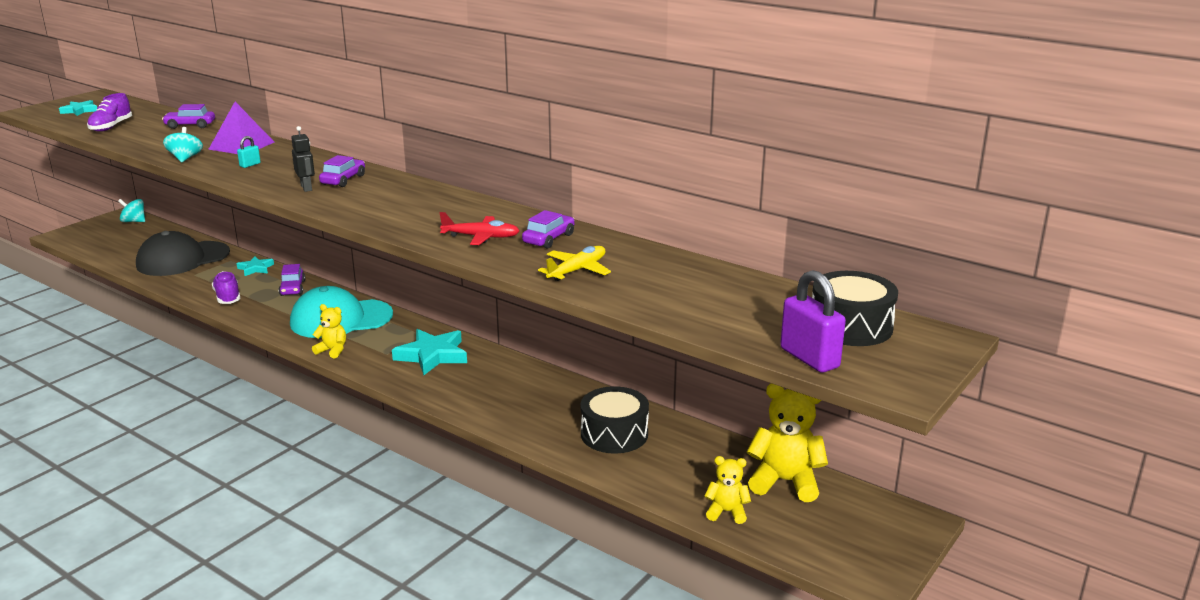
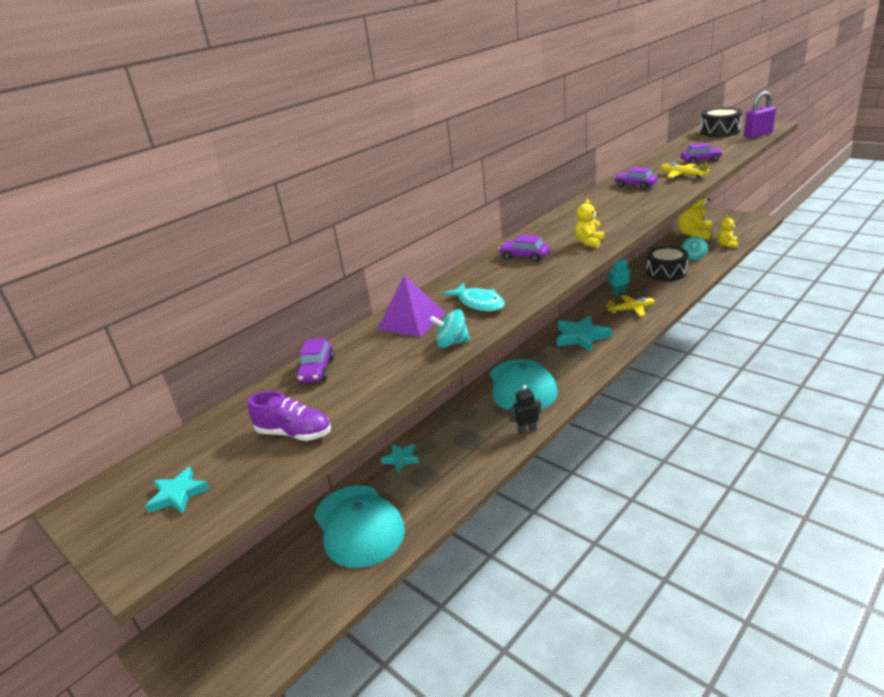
camera: 80 degrees left, 5 degrees up
turquoise spinning top [118,199,145,222] -> turquoise spinning top moved to [682,236,708,260]
black cap [136,231,230,276] -> turquoise cap [314,485,405,568]
purple shoe [212,271,241,304] -> none
turquoise padlock [237,136,261,168] -> turquoise fish [442,283,505,312]
purple car [279,264,305,296] -> purple car moved to [681,143,723,164]
black robot [291,126,315,192] -> black robot moved to [509,385,541,435]
yellow teddy bear [312,304,346,358] -> yellow teddy bear moved to [575,199,604,248]
red plane [440,212,520,245] -> none
none -> yellow plane [606,295,655,316]
none -> turquoise robot [608,258,630,295]

